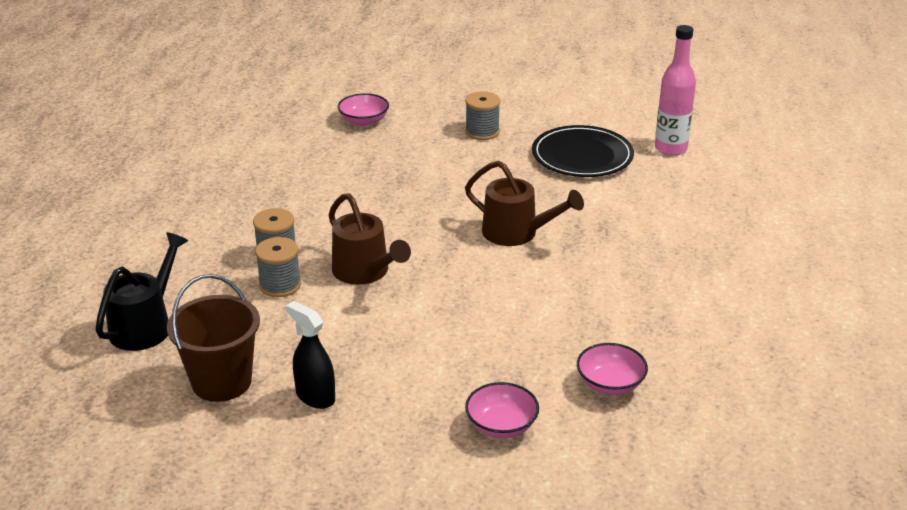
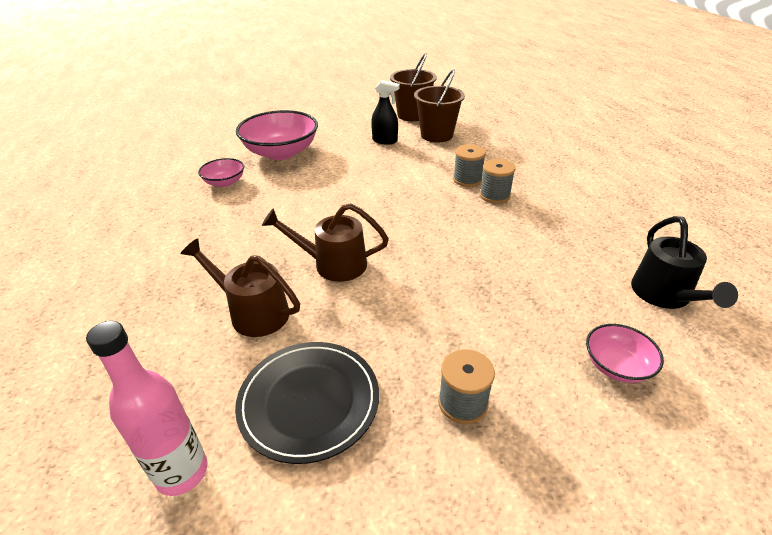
camera: 155 degrees right, 5 degrees up
black watering can [96,232,188,351] -> black watering can moved to [631,216,738,309]
brown watering can [329,193,411,285] -> brown watering can moved to [181,238,300,337]
pink bowl [465,382,539,438] -> pink bowl [236,110,318,160], size x1.96
none -> brown bucket [390,53,437,121]

